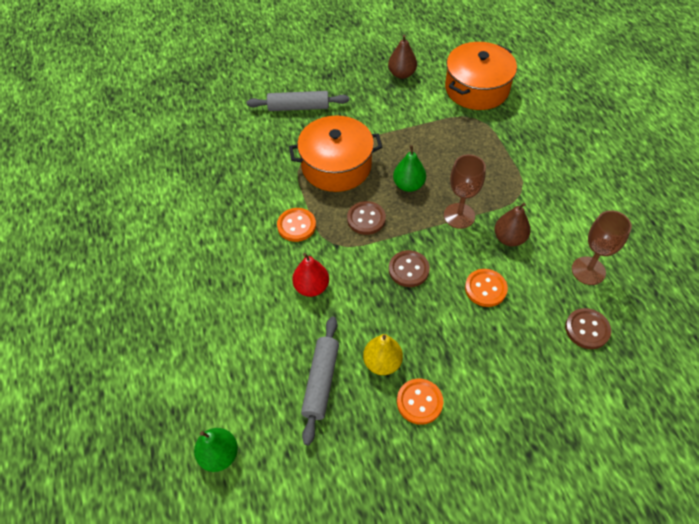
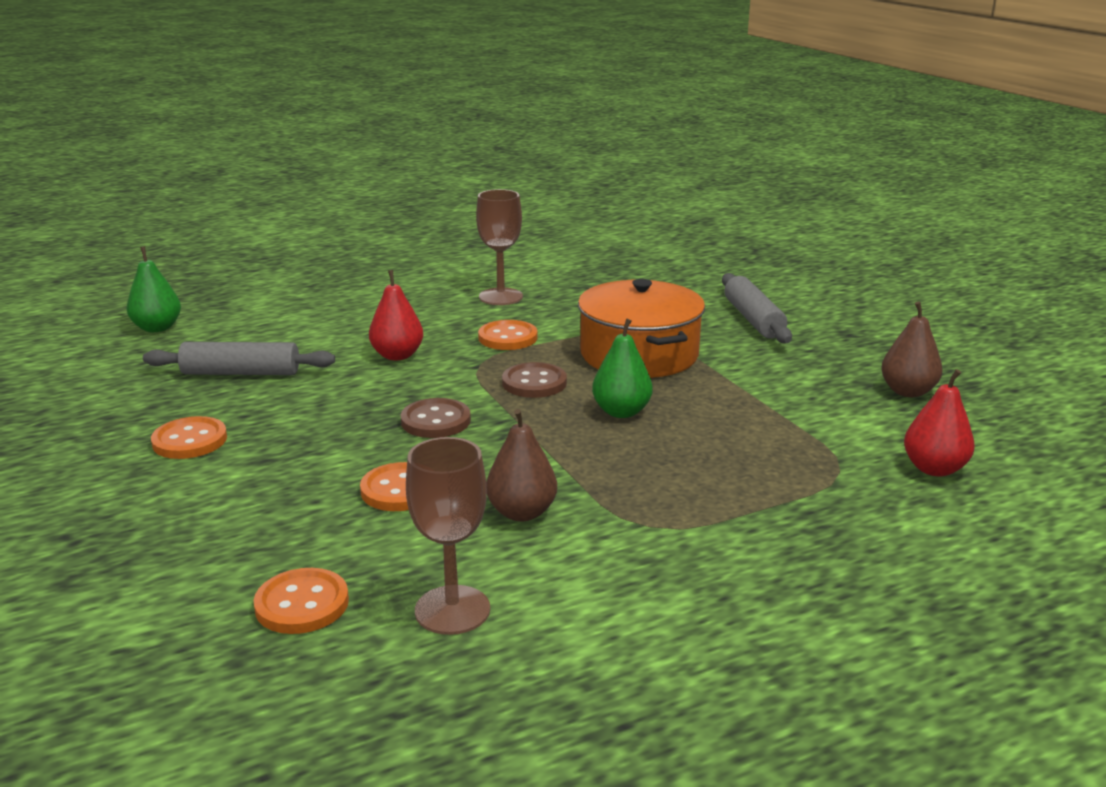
camera: 80 degrees right, 30 degrees down
yellow pear [363,334,403,375] -> none
brown goblet [444,154,486,229] -> brown goblet moved to [476,189,523,305]
orange pot [445,42,517,110] -> red pear [904,369,975,477]
brown button [565,308,611,349] -> orange button [254,568,349,634]

